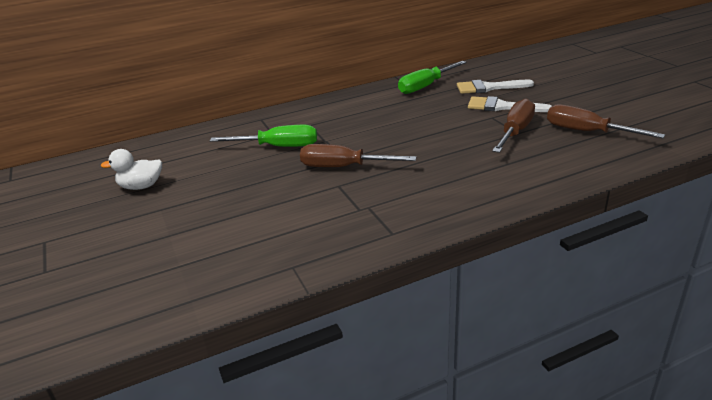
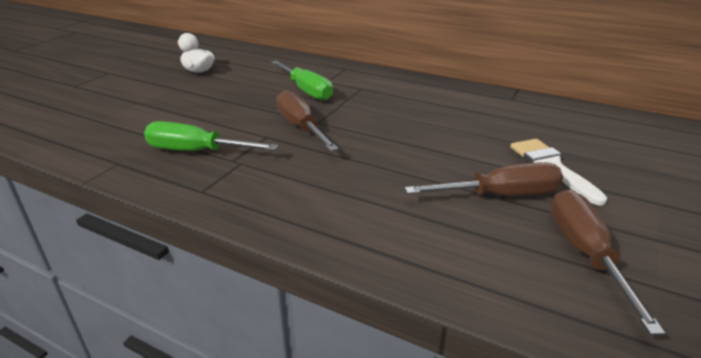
camera: 50 degrees right, 0 degrees up
green screwdriver [398,61,466,94] -> green screwdriver moved to [144,121,278,151]
white brush [457,80,534,94] -> none

